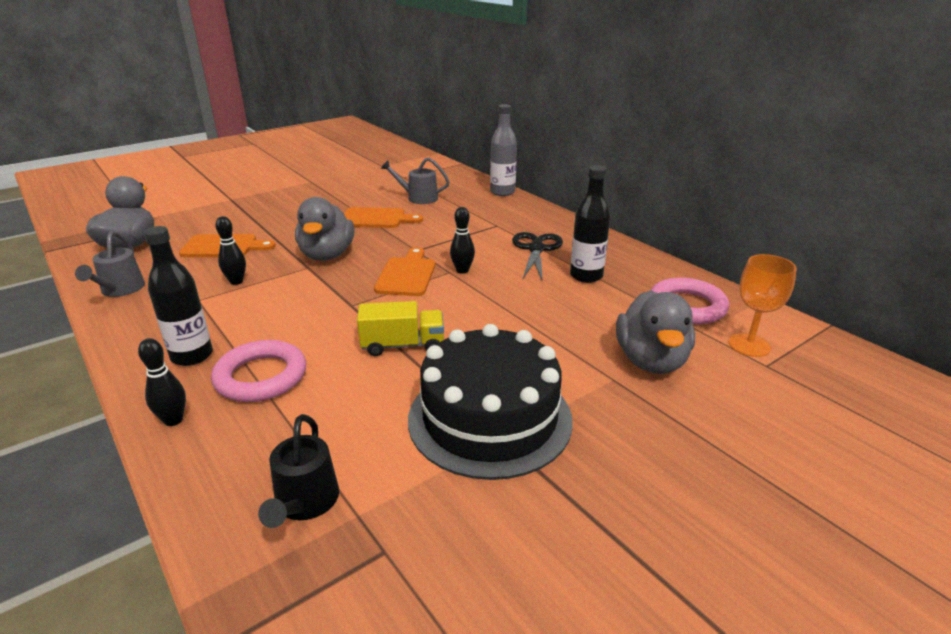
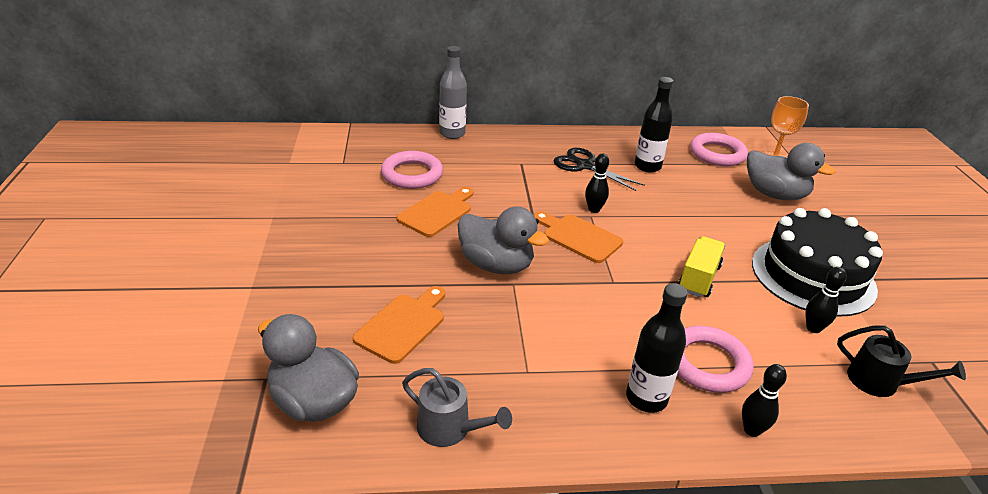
camera: 60 degrees left, 5 degrees up
black bowling pin [215,216,246,285] -> black bowling pin moved to [805,267,847,333]
grey watering can [381,157,450,204] -> pink ring [381,151,443,189]

